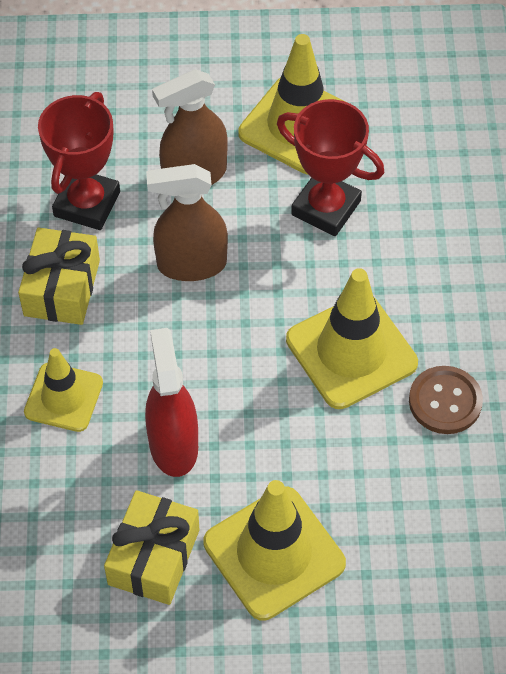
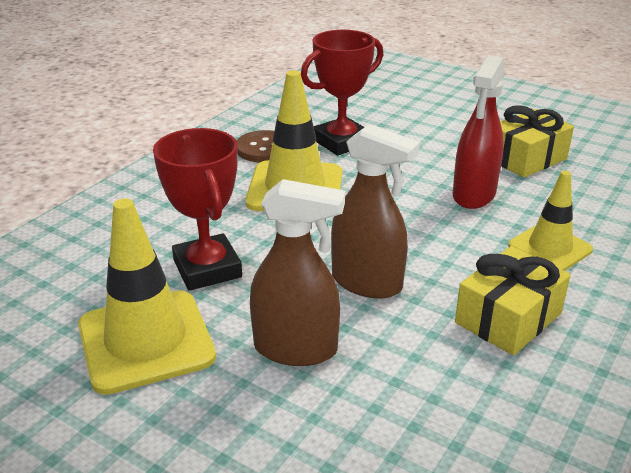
camera: 145 degrees left, 25 degrees down
red trophy [38,92,120,230] -> red trophy moved to [301,30,383,156]
yellow traffic cone [203,480,346,620] -> none

